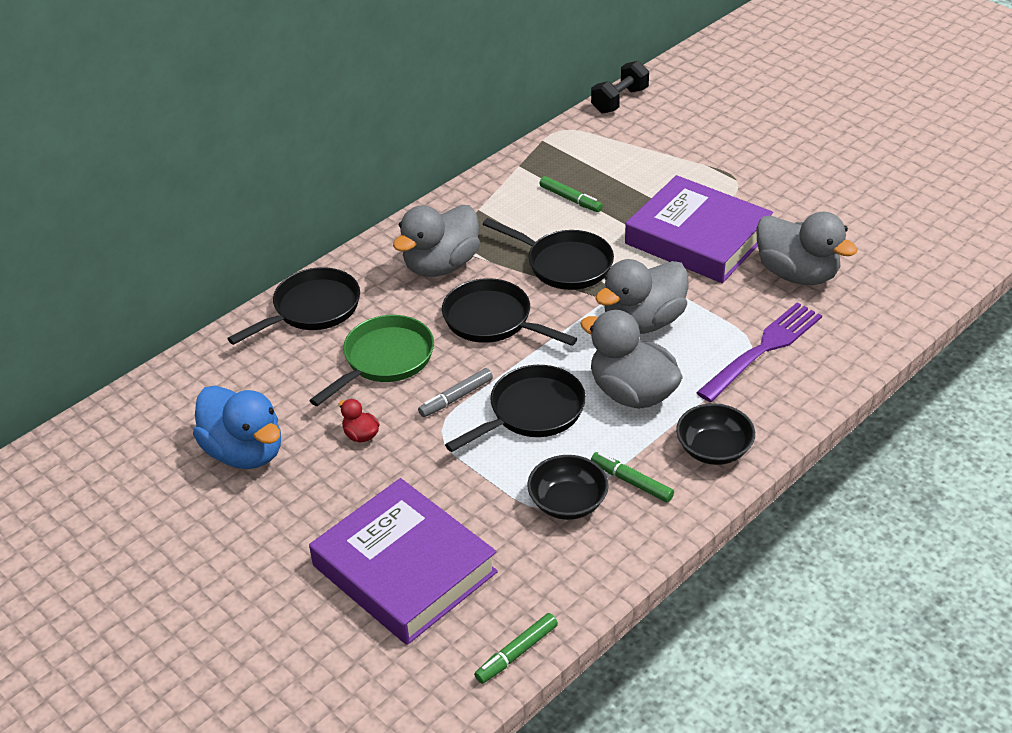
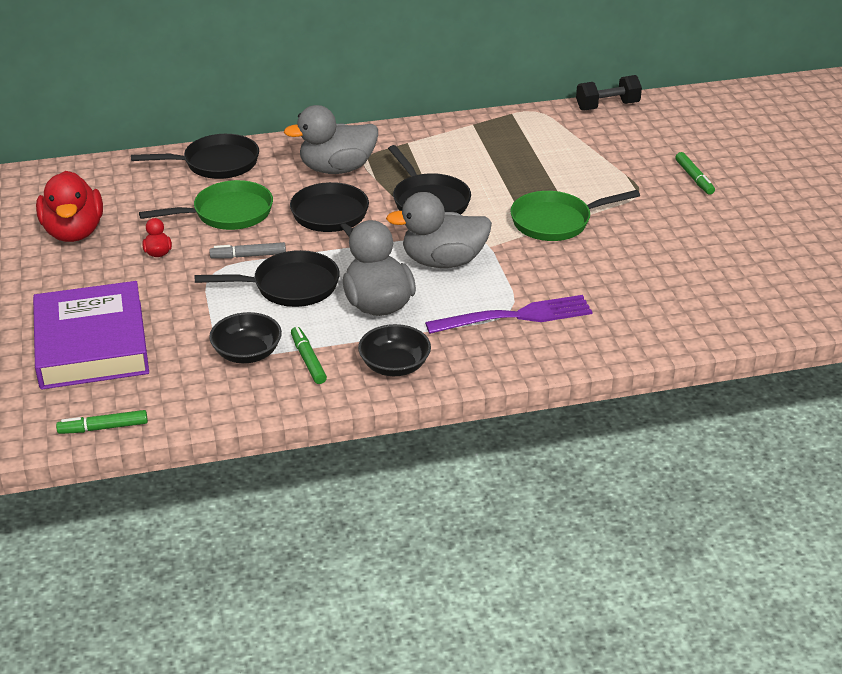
camera: 30 degrees right, 5 degrees down
blue duck [193,386,281,469] -> red duck [36,171,103,242]
green marker [539,176,603,212] -> green marker moved to [675,152,715,195]
purple book [625,175,773,283] -> green pan [510,190,640,241]
grey duck [756,212,858,285] -> none

